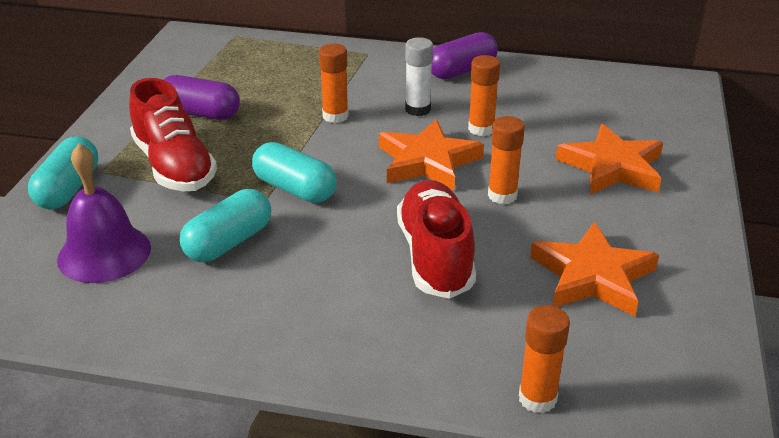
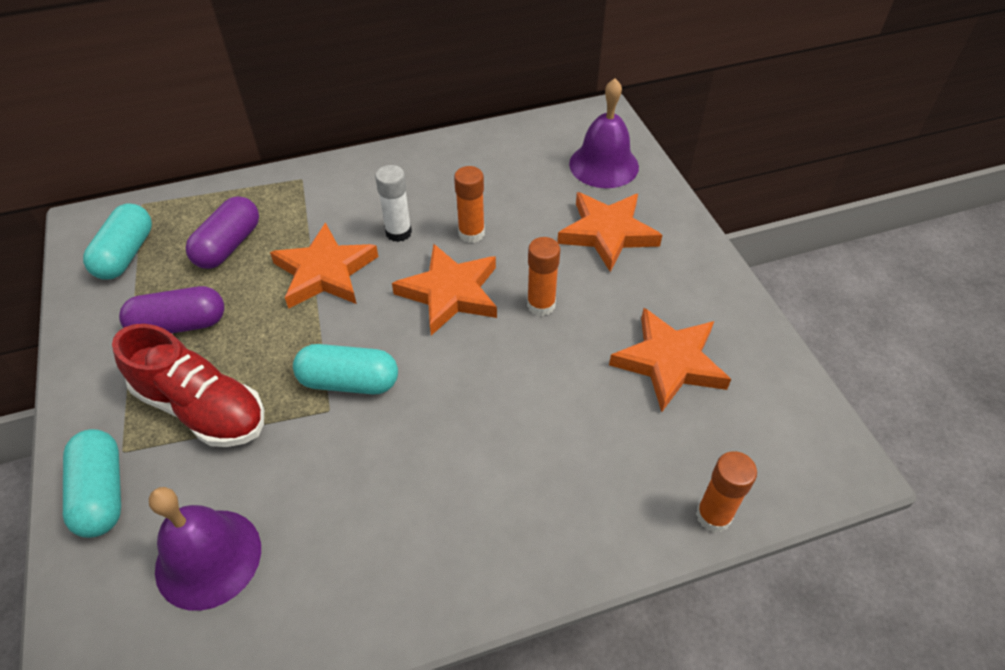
camera: 30 degrees left, 15 degrees up
turquoise capsule [180,189,271,262] -> turquoise capsule moved to [83,204,152,280]
orange glue stick [319,44,349,123] -> orange star [270,222,378,309]
red shoe [397,180,476,299] -> none
purple capsule [431,32,498,79] -> purple capsule moved to [185,196,259,269]
none -> purple bell [569,78,639,188]

